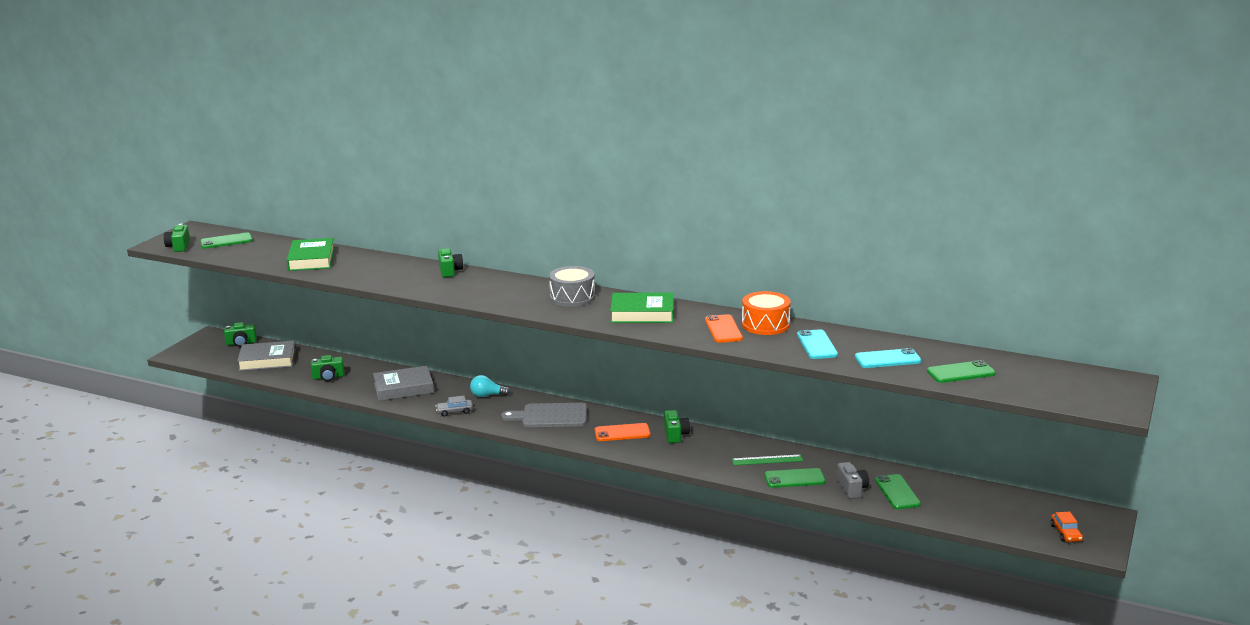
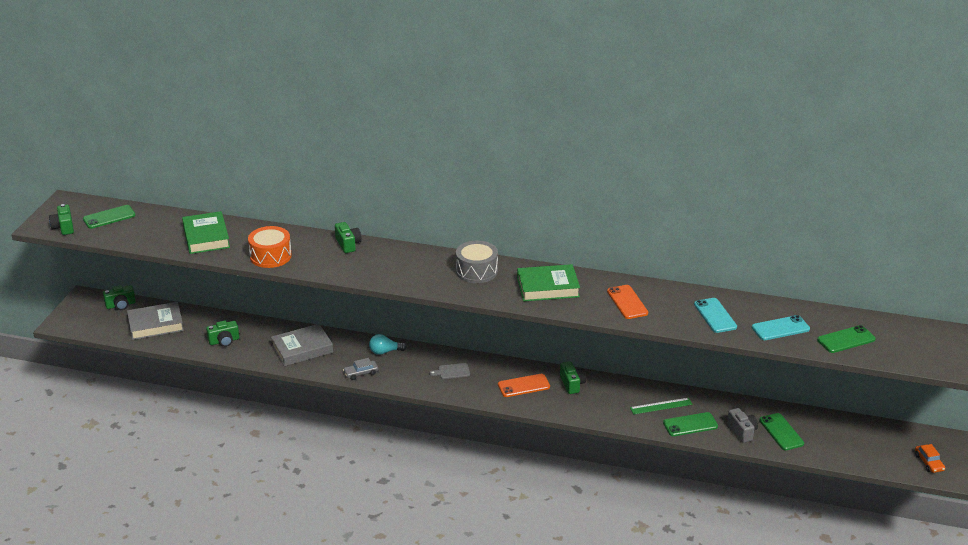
camera: 10 degrees left, 10 degrees up
grey cutting board [501,403,587,427] -> grey cutting board [429,363,470,379], size x0.51
orange drum [742,291,791,335] -> orange drum moved to [248,226,292,268]

